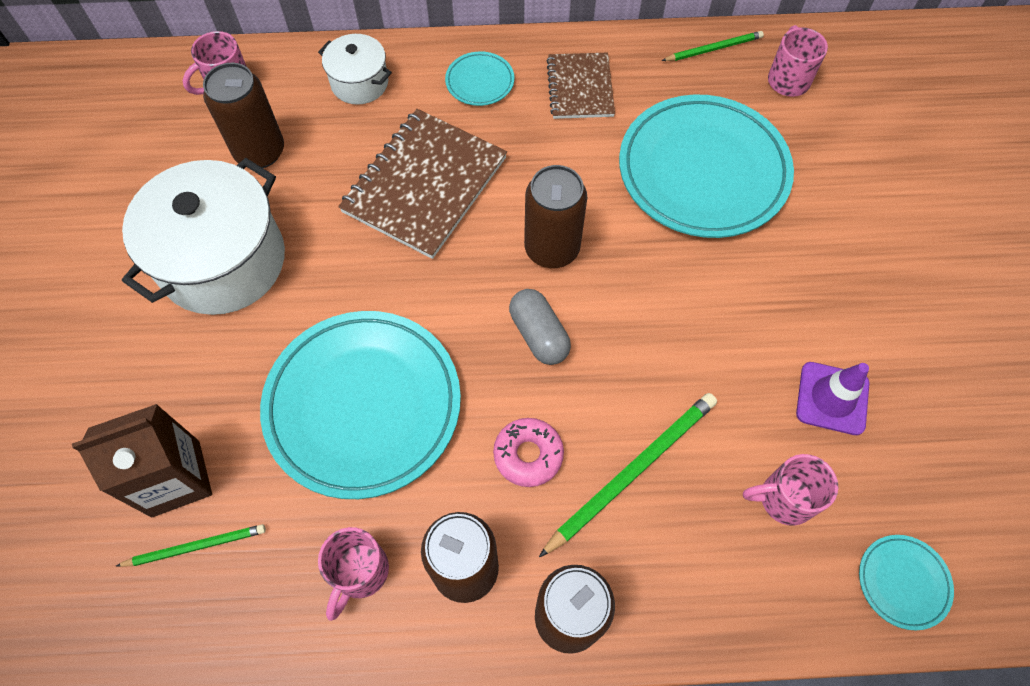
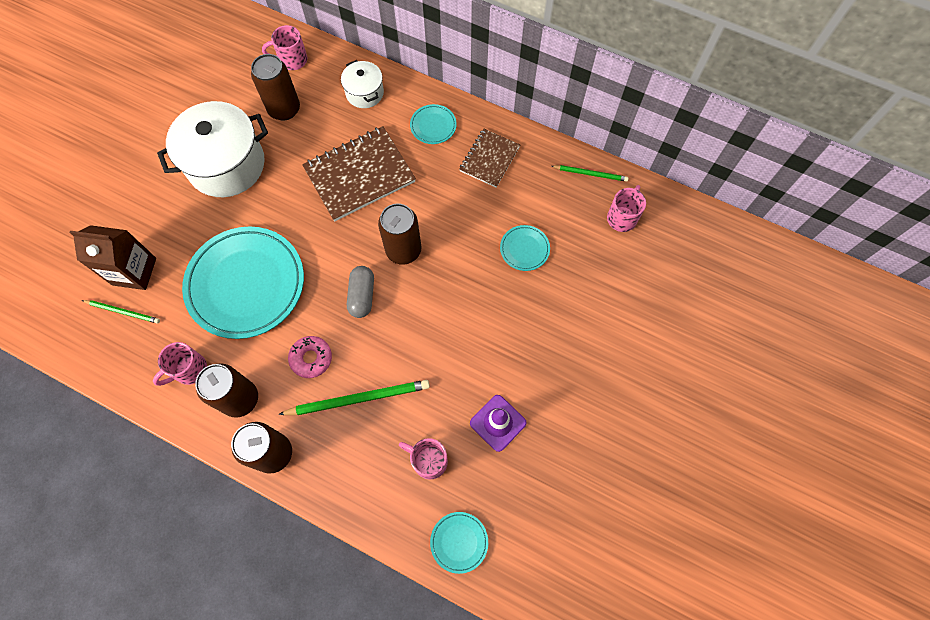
camera: 30 degrees right, 5 degrees up
turquoise plate [619,94,794,238] -> turquoise plate [500,225,550,271], size x0.43

